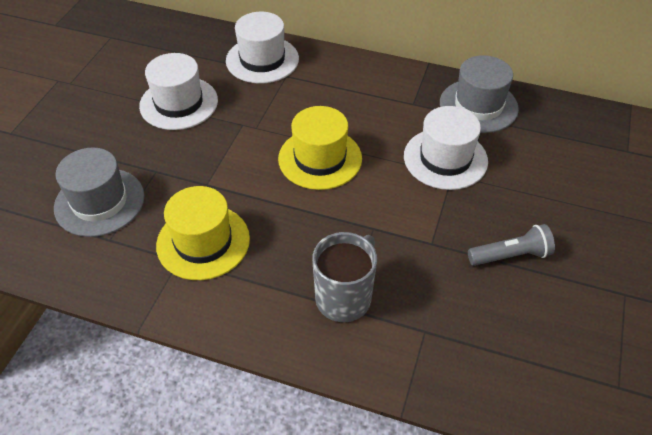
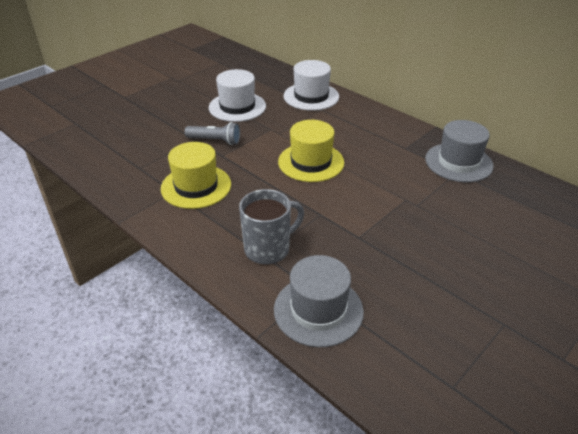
camera: 25 degrees right, 10 degrees down
grey hat [54,147,144,237] -> grey hat moved to [274,255,364,347]
white hat [404,106,488,190] -> none
grey flashlight [468,224,555,266] -> grey flashlight moved to [185,122,240,145]

